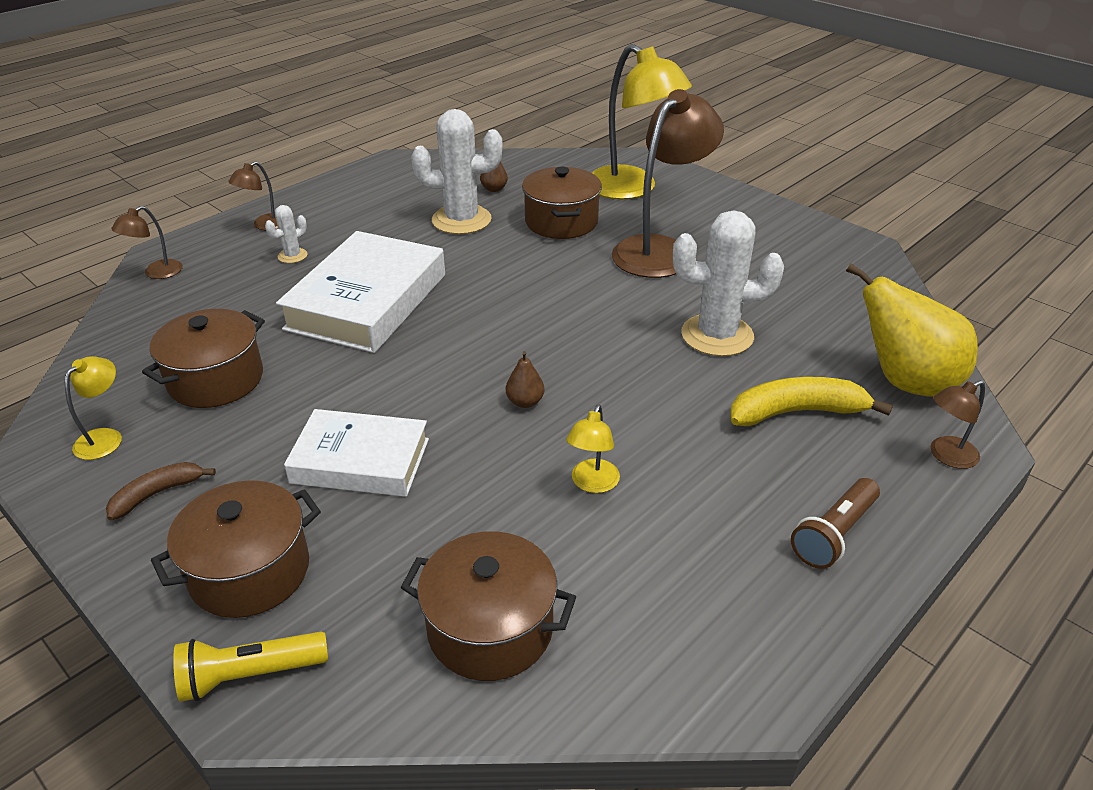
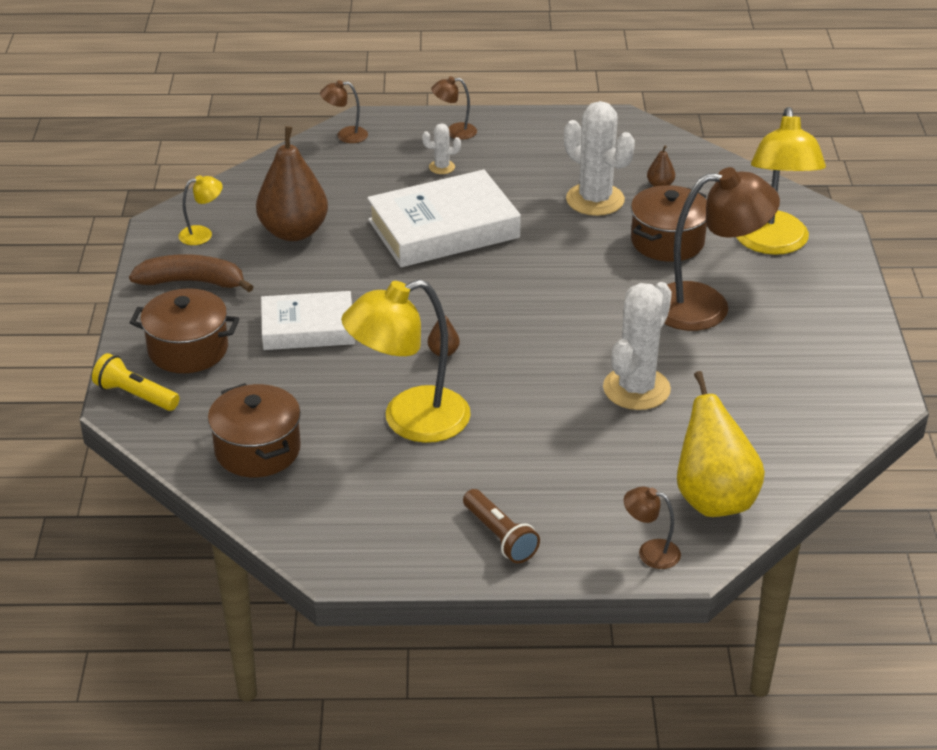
camera: 45 degrees right, 0 degrees up
brown banana [106,462,216,520] -> brown banana [129,254,254,292], size x1.66
brown pot [142,309,265,408] -> brown pear [256,126,328,241]
white book [284,409,429,497] -> white book turned 60 degrees counterclockwise [261,291,355,350]
yellow lamp [566,405,620,493] -> yellow lamp [341,280,471,443], size x2.24
white cactus [673,210,784,356] -> white cactus turned 75 degrees clockwise [603,282,672,410]
yellow banana [730,377,893,426] -> none
brown flashlight [791,478,880,569] -> brown flashlight turned 120 degrees counterclockwise [463,489,540,563]

